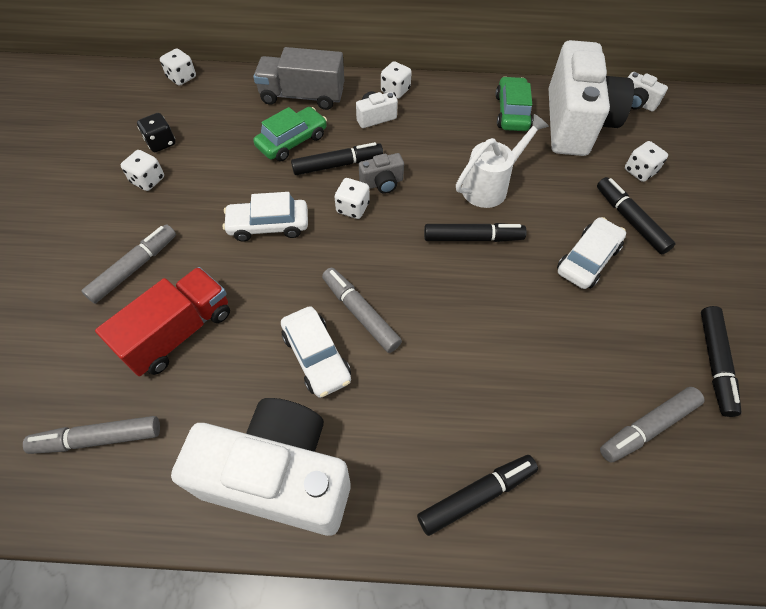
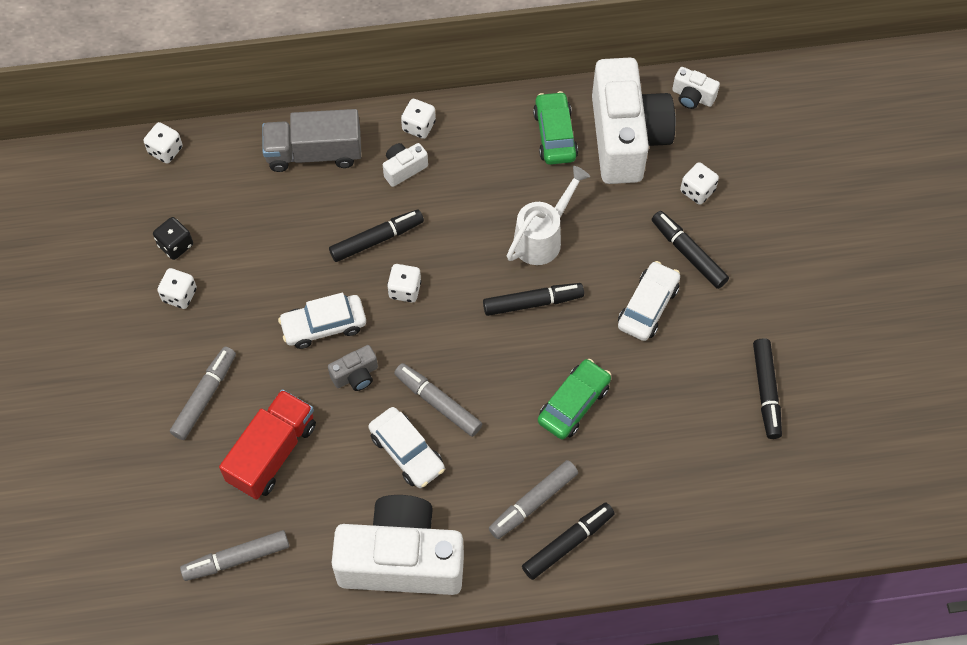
camera: 10 degrees left, 5 degrees up
green car [253,107,327,161] -> green car moved to [538,359,611,440]
grey camera [359,153,404,194] -> grey camera moved to [328,345,378,391]
grey marker [600,387,704,462] -> grey marker moved to [489,460,578,539]

